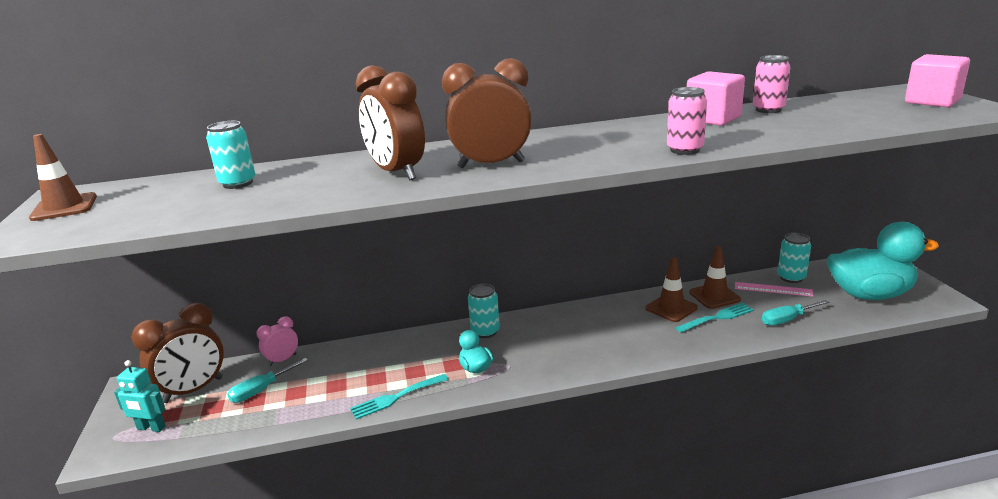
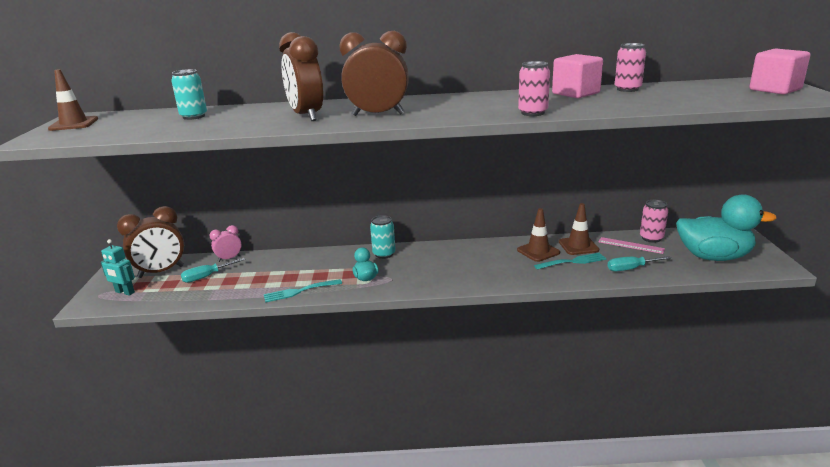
camera: 10 degrees right, 0 degrees up
turquoise can [778,233,811,283] -> pink can [640,200,668,243]

